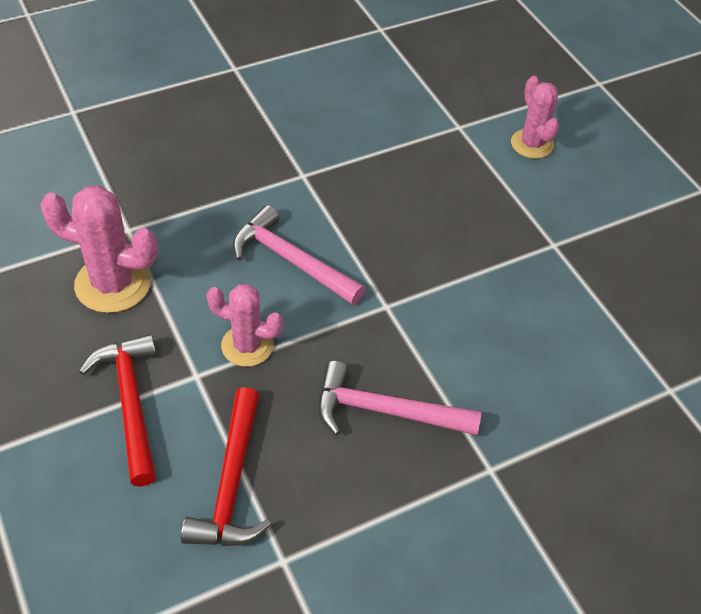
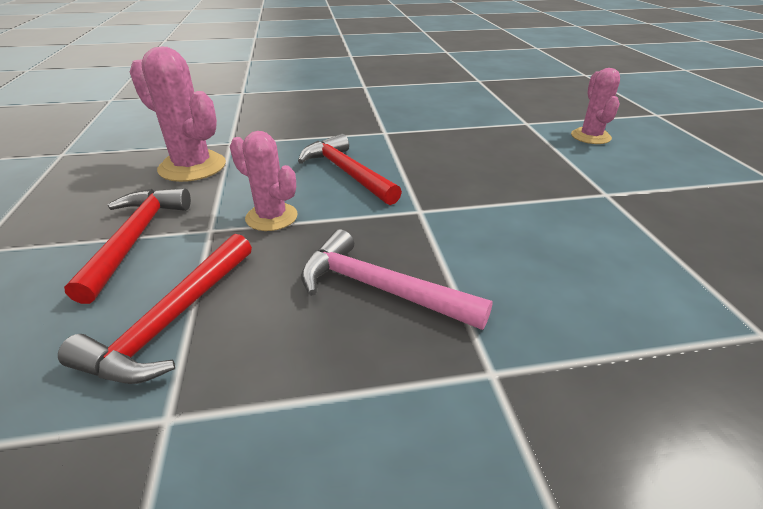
camera: 20 degrees right, 15 degrees down
pink hammer [233,205,365,305] -> red hammer [298,133,402,205]

